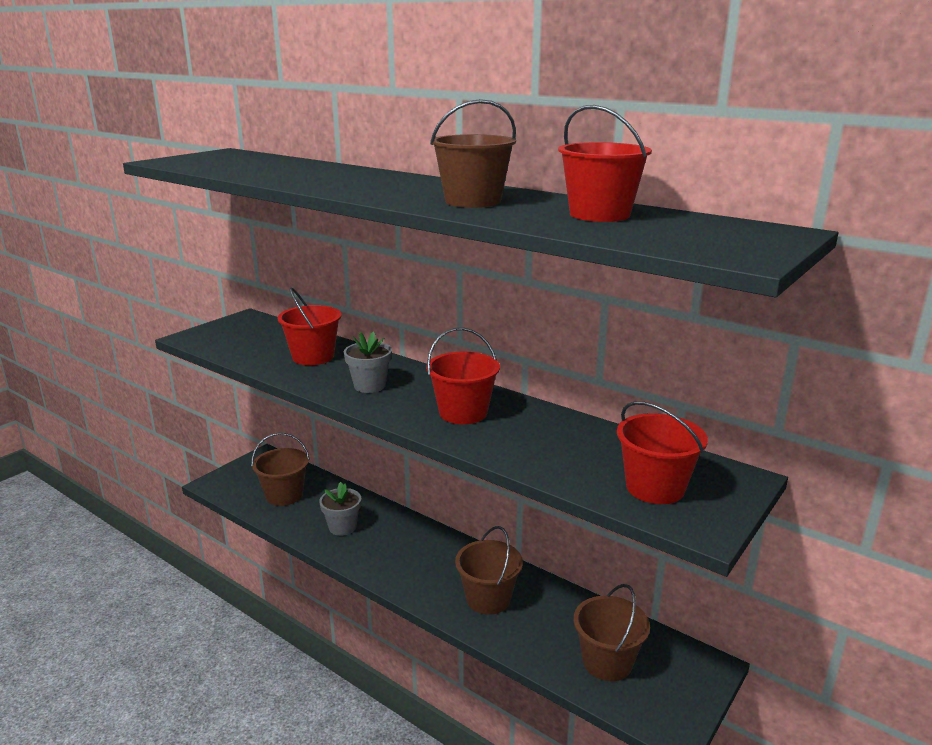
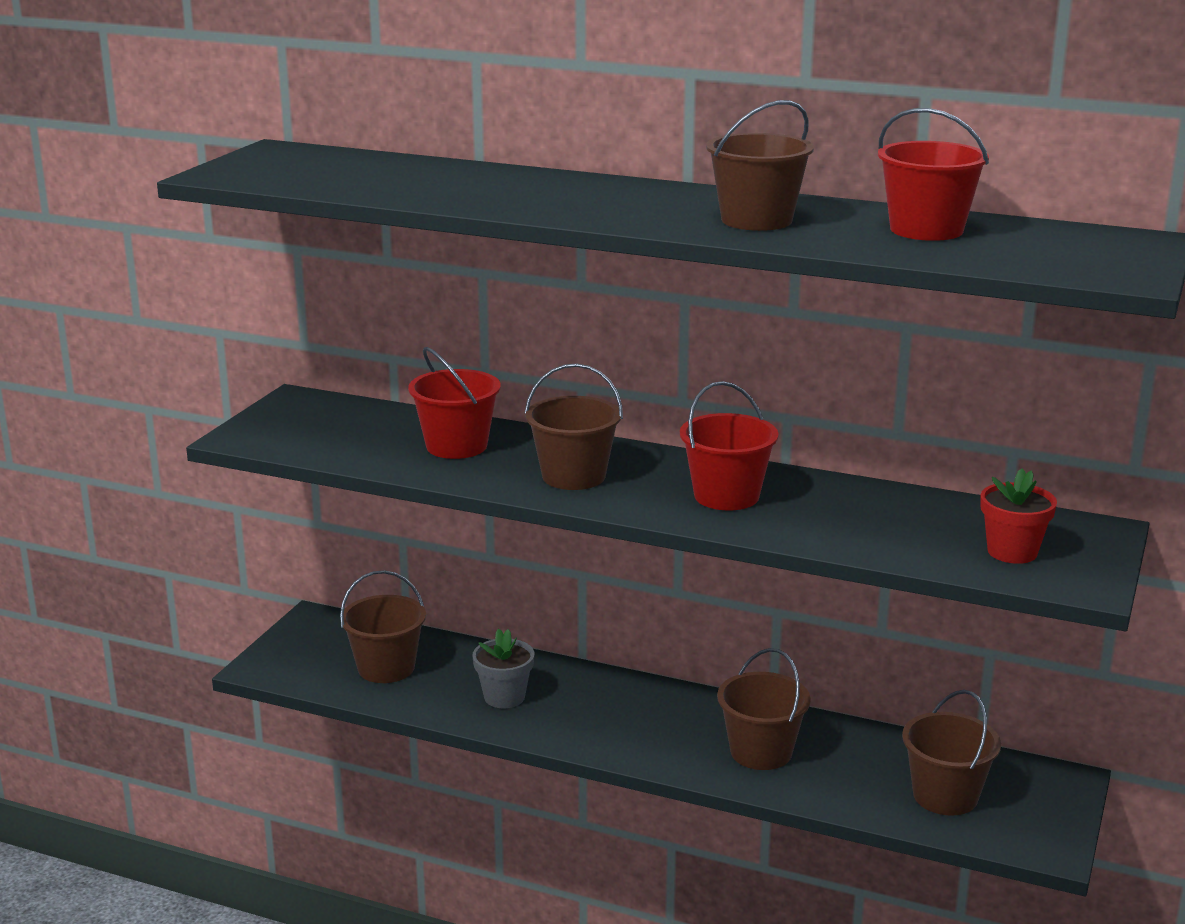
camera: 15 degrees left, 0 degrees up
grey flower pot [344,331,392,393] -> brown bucket [525,363,623,490]
red bucket [617,401,708,504] -> red flower pot [980,468,1057,564]

